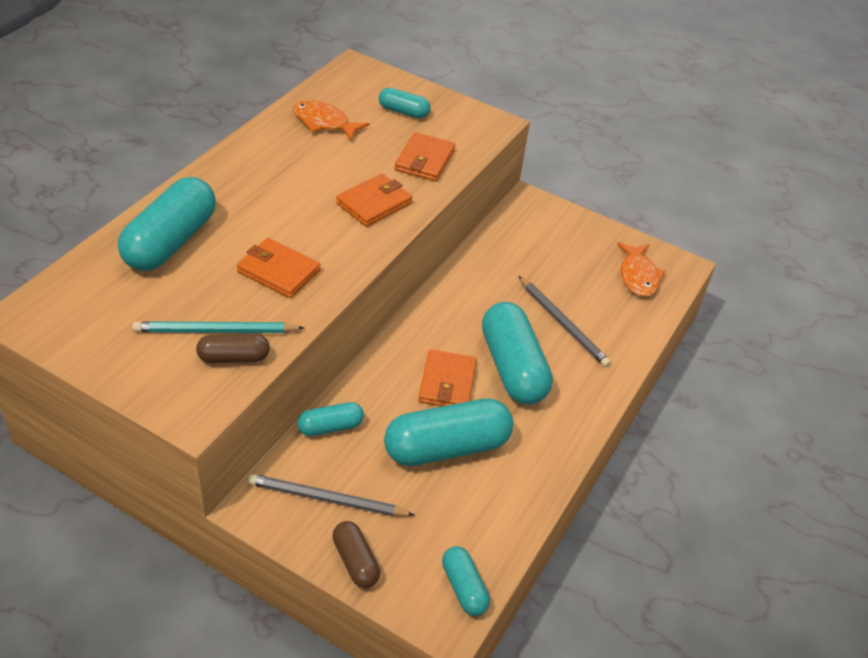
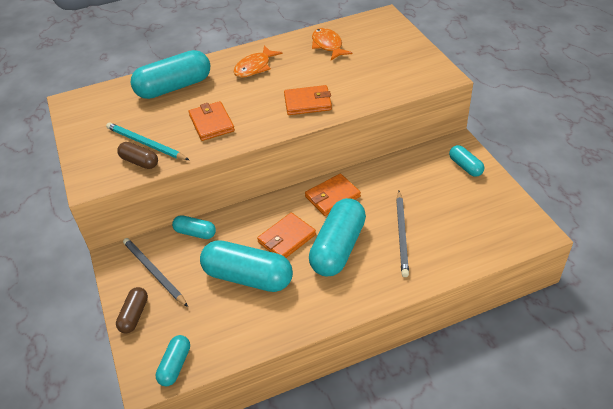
camera: 45 degrees right, 0 degrees up
turquoise capsule [379,88,431,118] -> turquoise capsule moved to [449,145,484,177]
orange wallet [395,132,455,181] -> orange wallet moved to [305,174,361,216]
orange fish [617,242,666,297] -> orange fish moved to [233,46,283,78]

